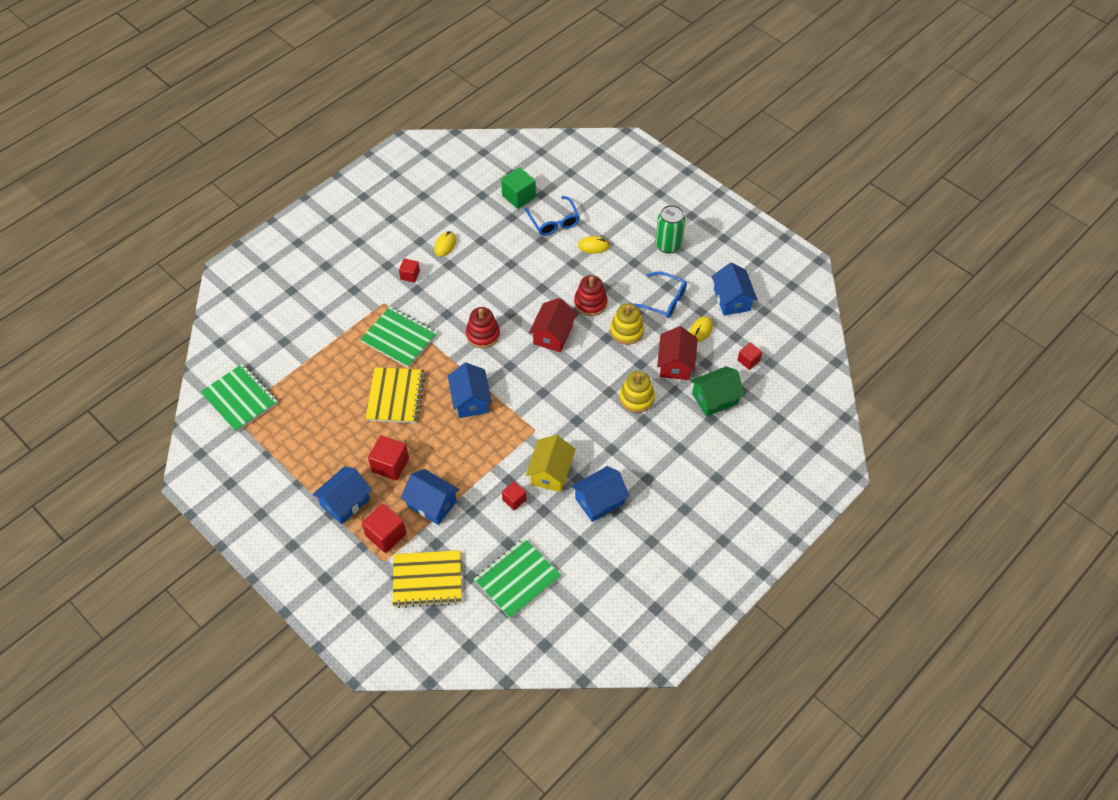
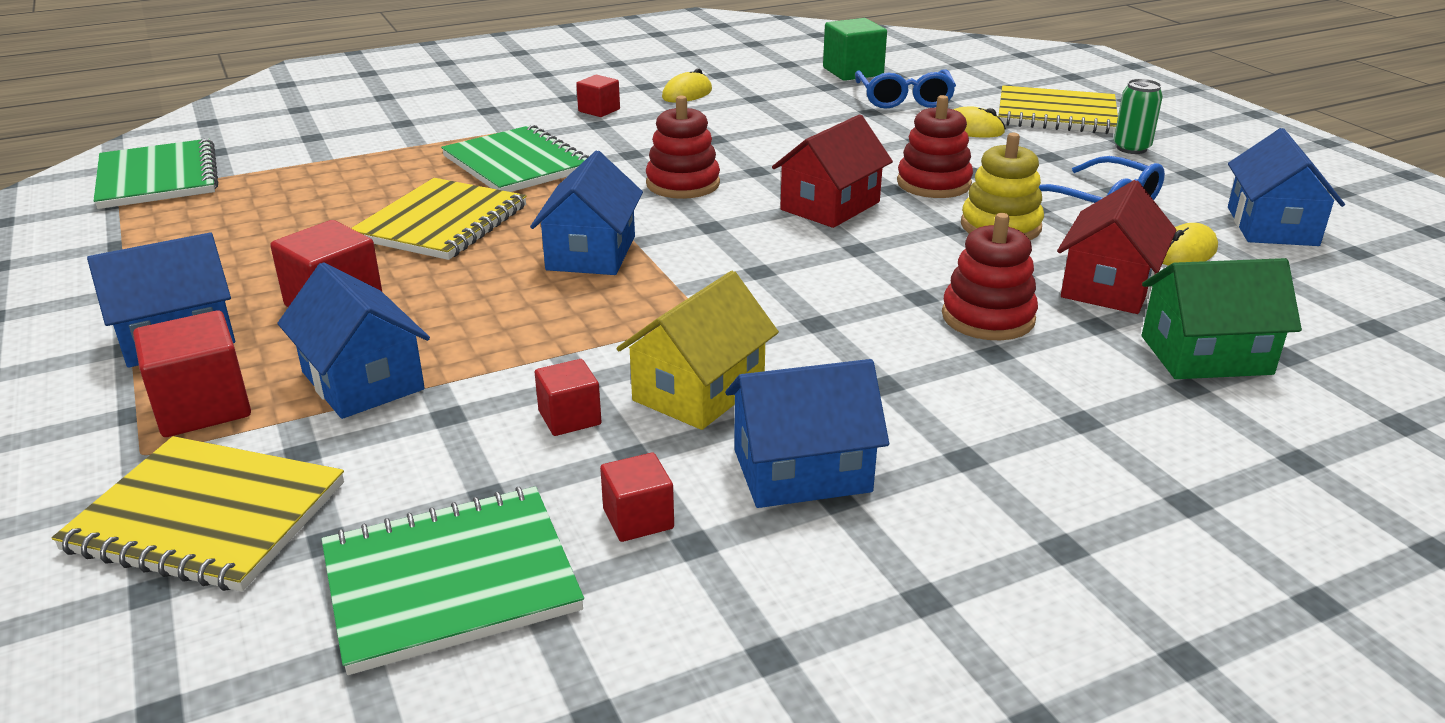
camera: 20 degrees right, 25 degrees down
yellow stacking toy [619,371,655,413] -> red stacking toy [942,213,1038,340]
green can [655,205,685,254] -> green can [1114,79,1163,154], size x0.65
red cube [738,342,762,370] -> red cube moved to [600,453,674,542]
none -> yellow notebook [998,85,1118,134]

